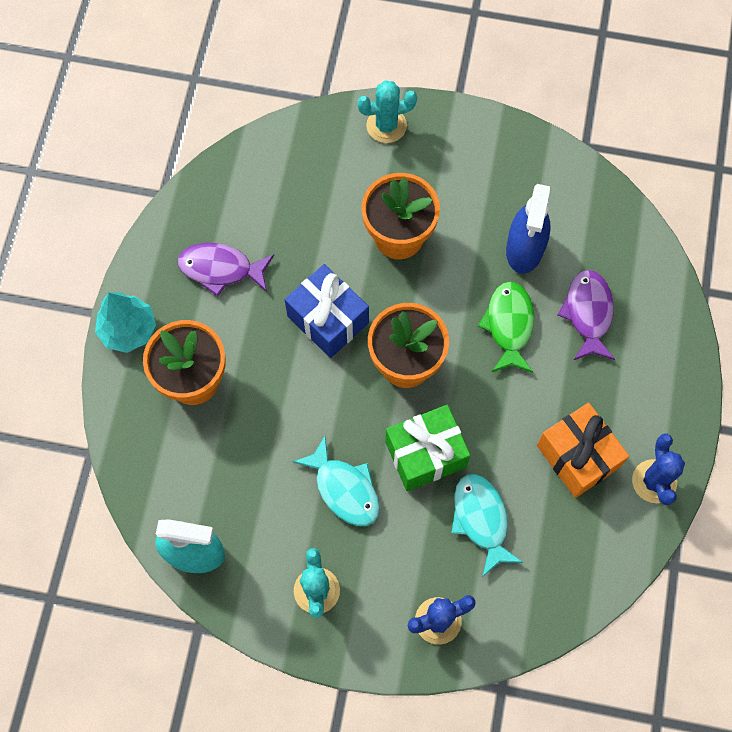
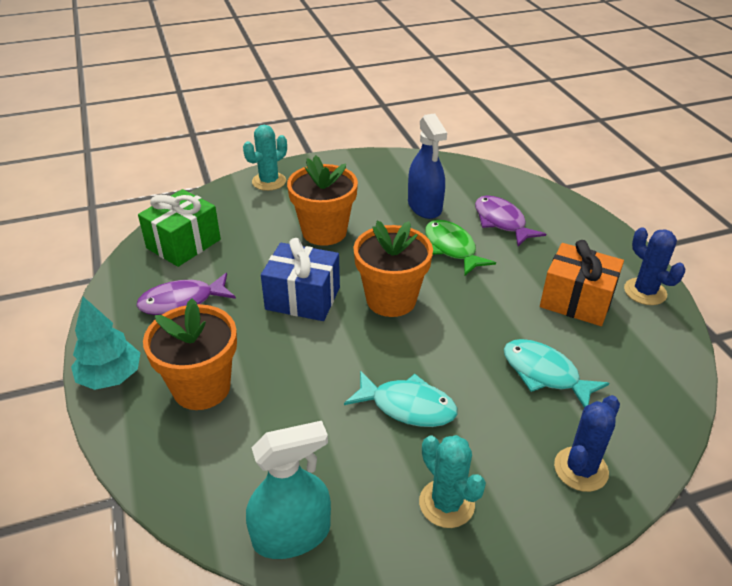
camera: 30 degrees left, 30 degrees down
green gift [385,405,470,491] -> green gift moved to [138,189,221,267]

